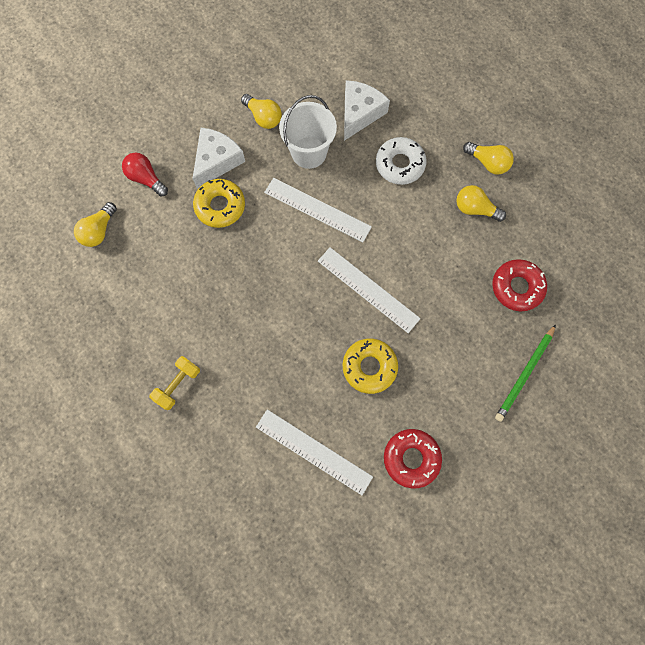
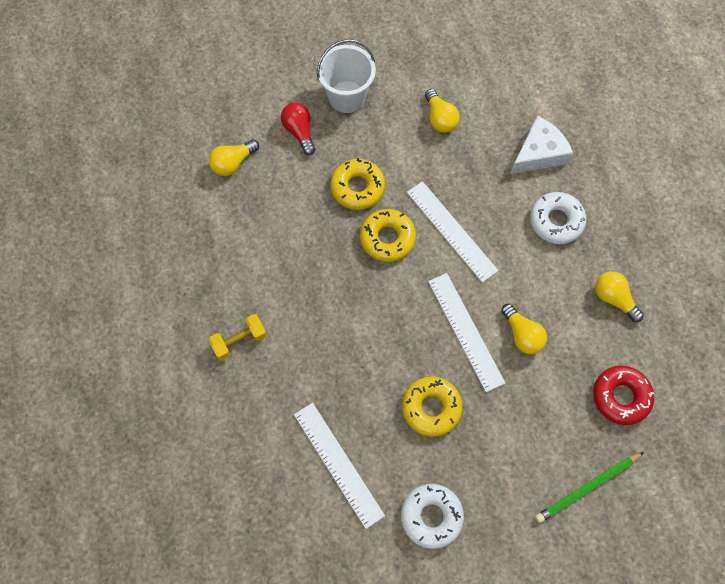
camera: 25 degrees right, 5 degrees down
white cheese [192,128,245,189] -> none
white bucket [279,95,337,169] -> white bucket moved to [317,39,376,113]
red donut [384,429,442,488] -> white donut [401,484,464,549]
yellow light bulb [463,142,514,175] -> yellow light bulb moved to [501,304,547,354]
none -> yellow donut [360,209,416,262]

